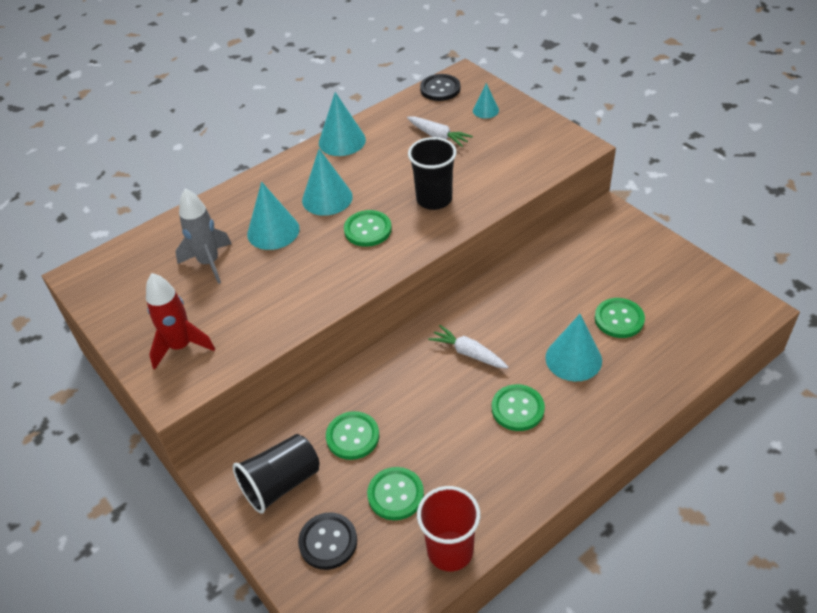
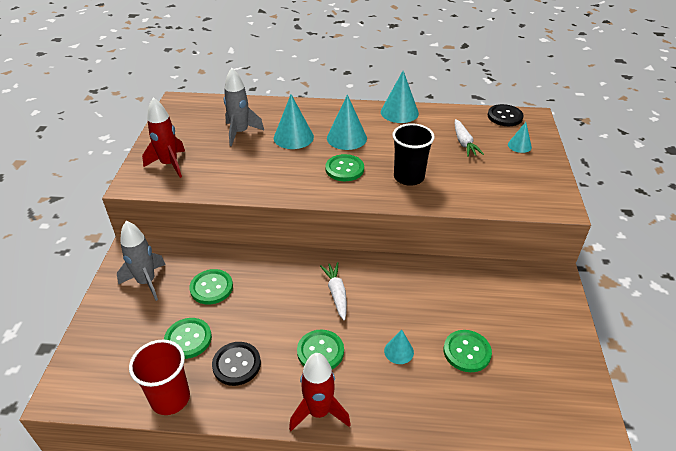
camera: 40 degrees right, 5 degrees down
black cup [233,434,320,514] -> grey rocket [117,221,166,301]
black button [298,512,357,570] -> black button moved to [212,342,261,386]
turquoise cone [545,314,602,381] -> turquoise cone [384,330,414,364], size x0.57
none -> red rocket [289,353,351,431]

